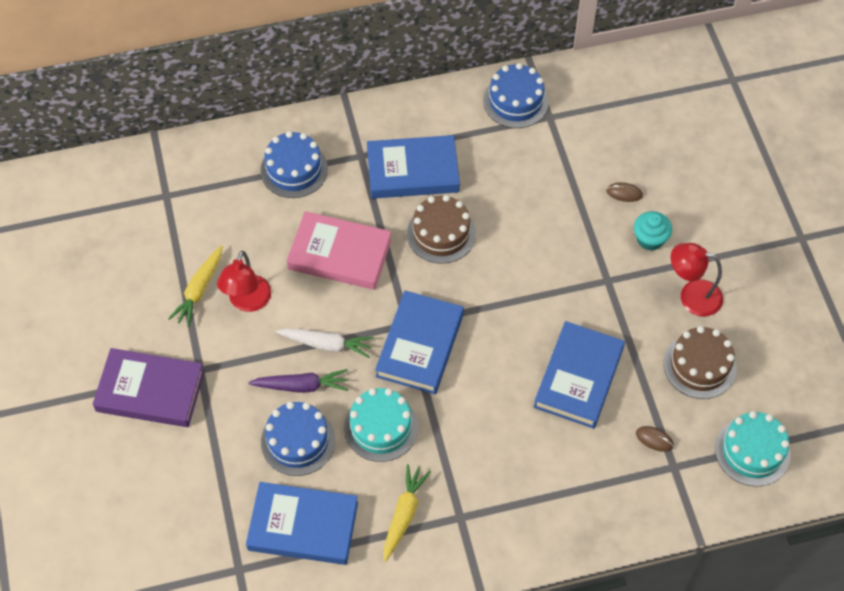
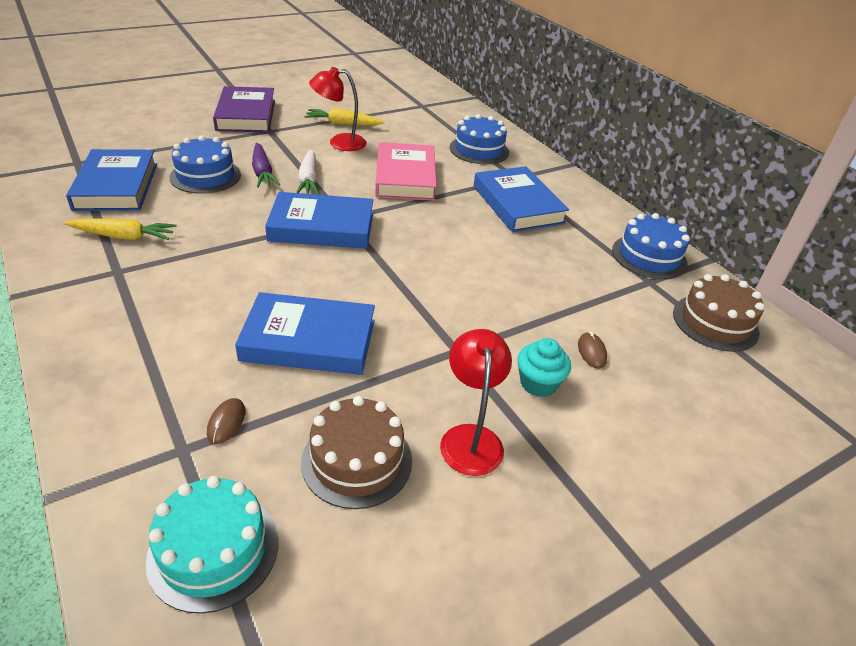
camera: 70 degrees right, 20 degrees down
turquoise cake [344,388,418,462] -> none
brown cake [407,195,476,264] -> brown cake moved to [673,274,765,352]

